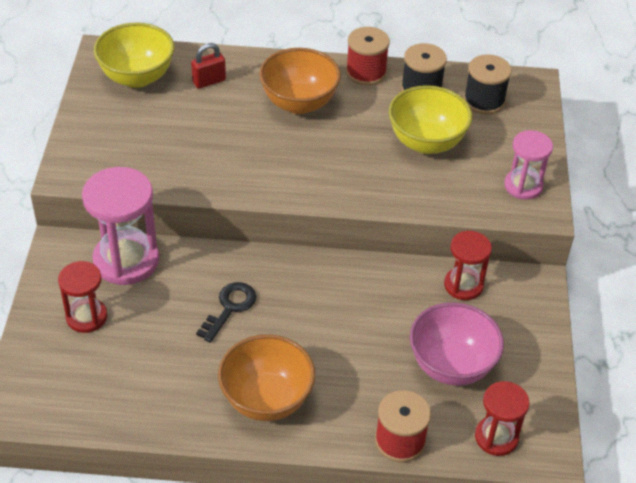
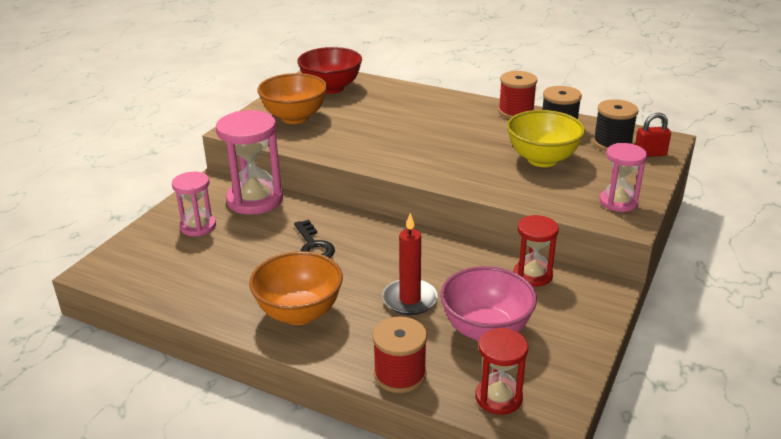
camera: 25 degrees right, 15 degrees down
red hourglass [58,261,107,333] -> pink hourglass [172,172,216,236]
yellow bowl [94,23,174,88] -> red bowl [297,47,362,94]
red padlock [191,43,226,89] -> red padlock moved to [635,113,671,157]
black key [196,282,256,343] -> black key turned 105 degrees clockwise [294,220,335,258]
orange bowl [259,48,341,114] -> orange bowl moved to [257,73,327,124]
none -> red candle [382,213,438,315]

